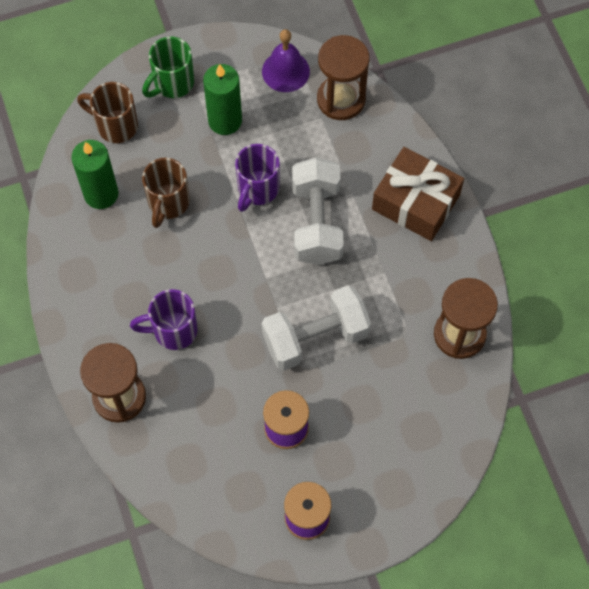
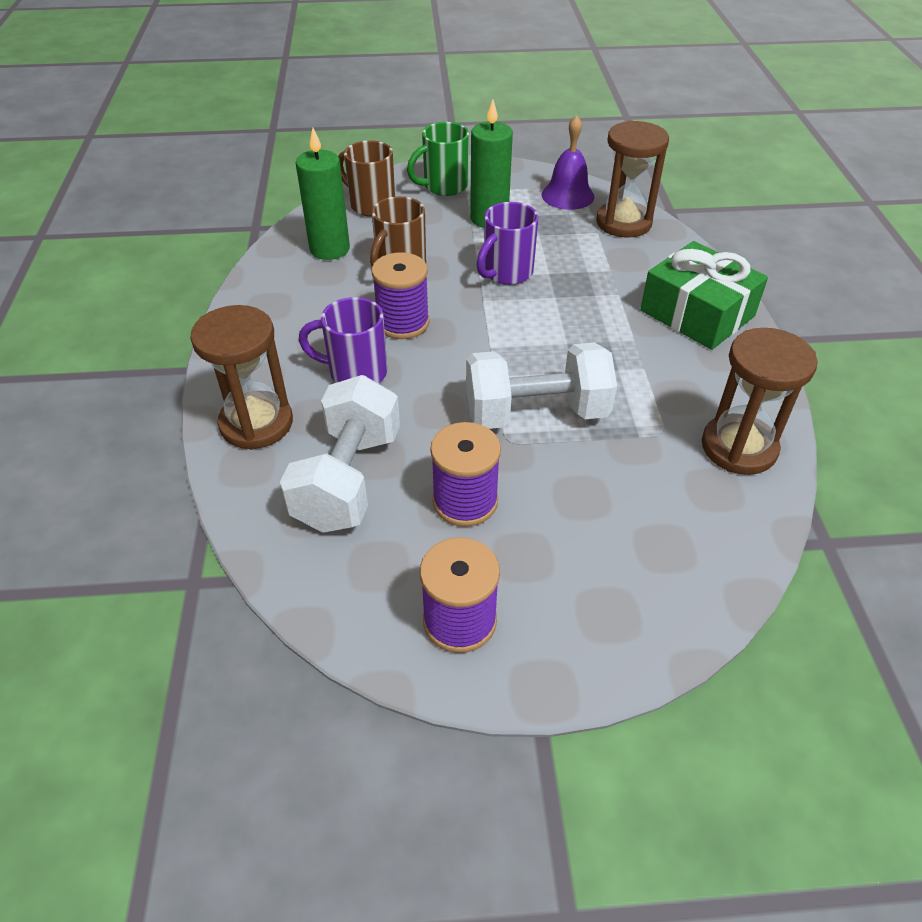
camera: 15 degrees right, 20 degrees down
white dumbbell [292,158,344,265] -> white dumbbell moved to [280,375,400,533]
brown gift [372,147,464,241] -> green gift [640,241,768,350]
none -> purple spool [372,252,430,339]

